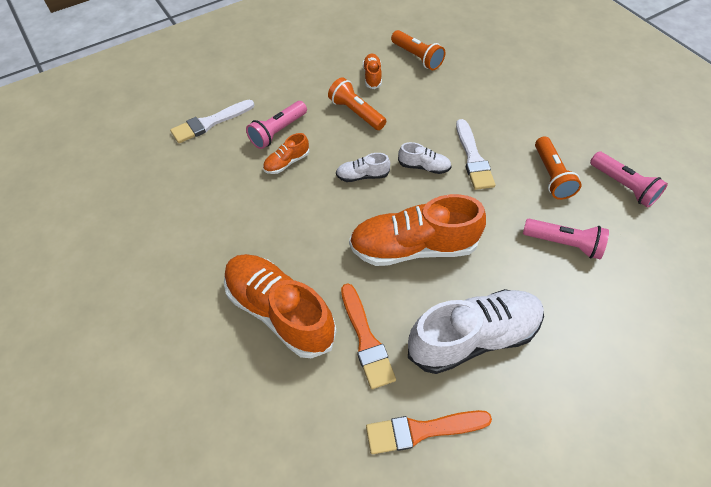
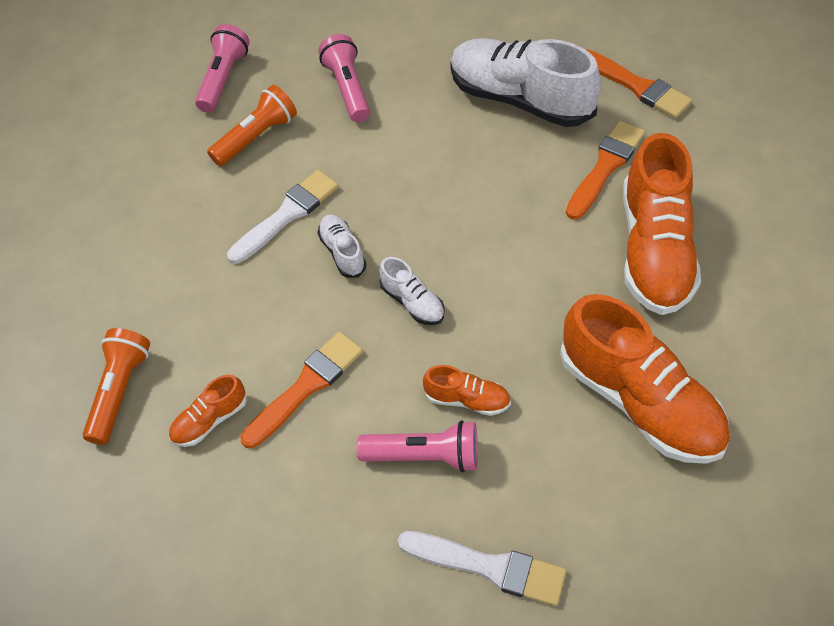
camera: 125 degrees left, 0 degrees up
orange flashlight [328,77,386,130] -> orange brush [241,332,363,448]
orange shoe [349,194,486,266] -> orange shoe moved to [560,294,730,464]

